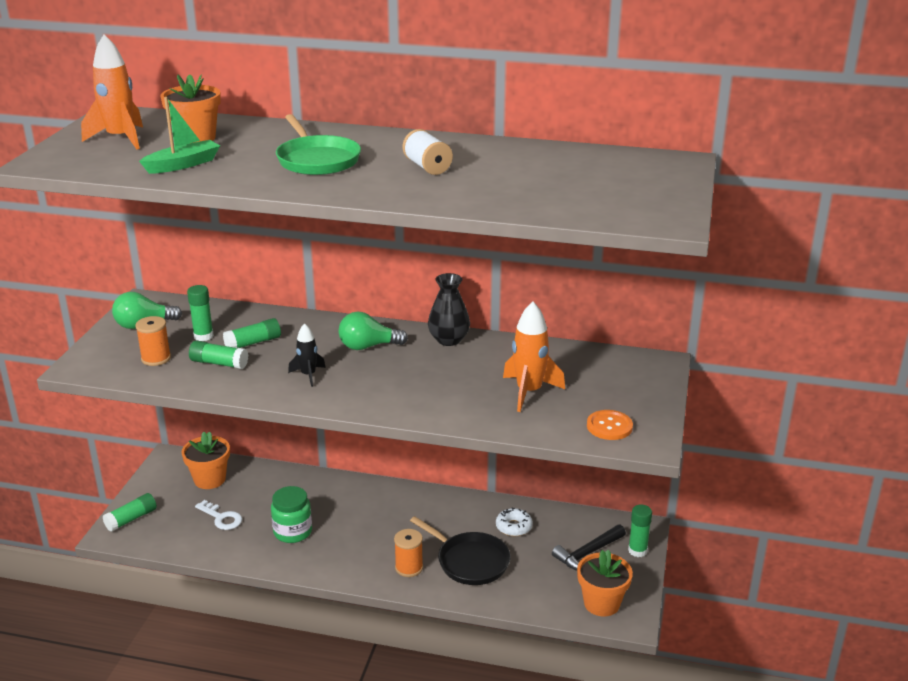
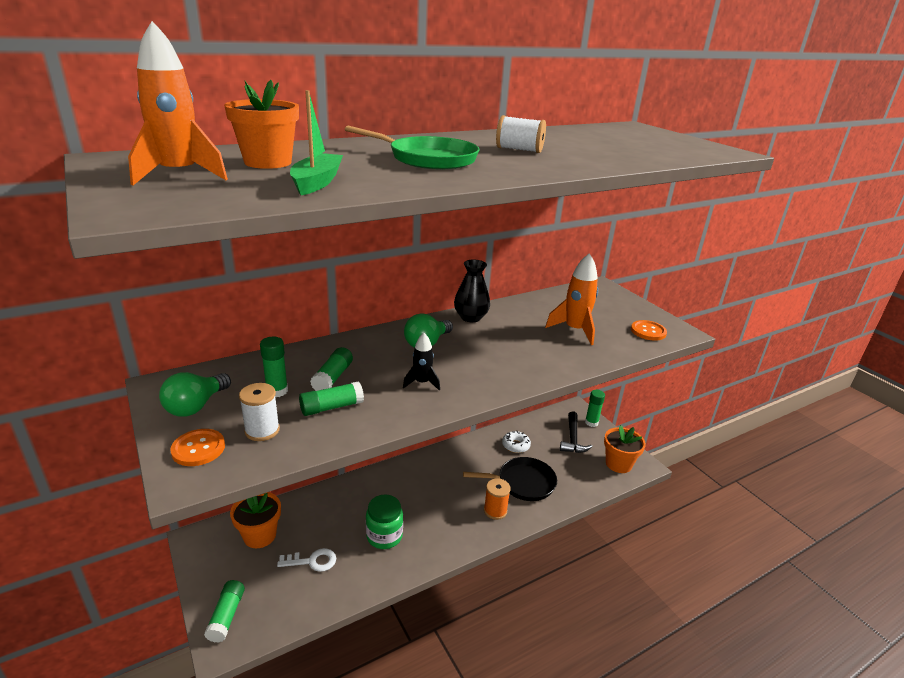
camera: 45 degrees left, 0 degrees up
orange spool [135,316,171,366] -> white spool [239,383,280,441]
none -> orange button [170,429,225,466]

